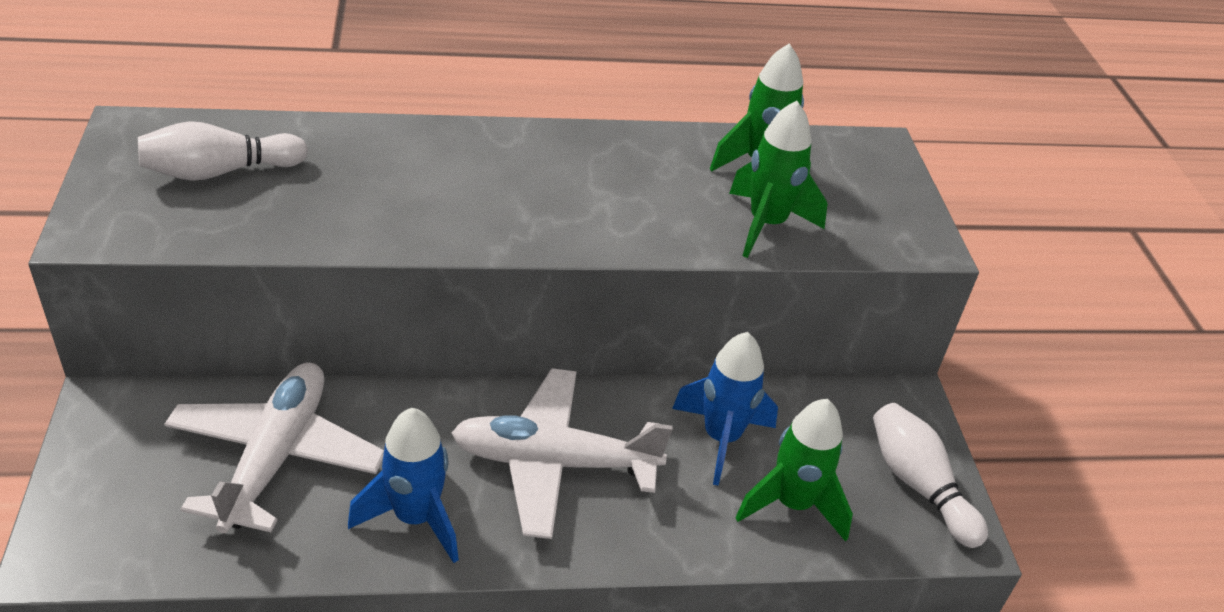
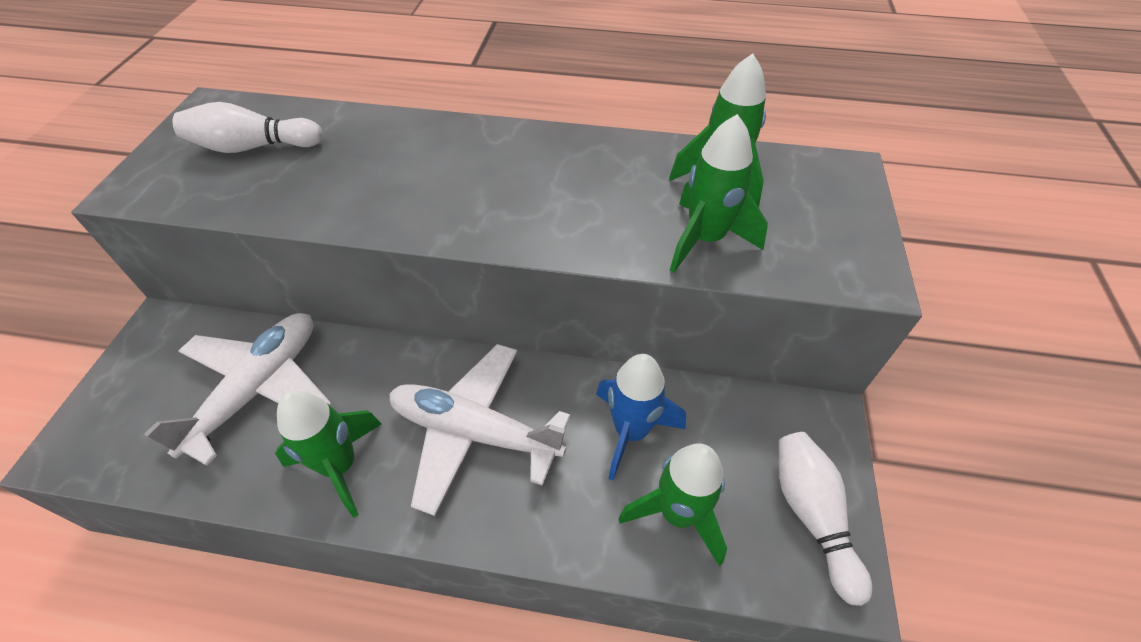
camera: 20 degrees right, 10 degrees up
blue rocket [348,408,459,563] -> green rocket [275,391,382,518]

